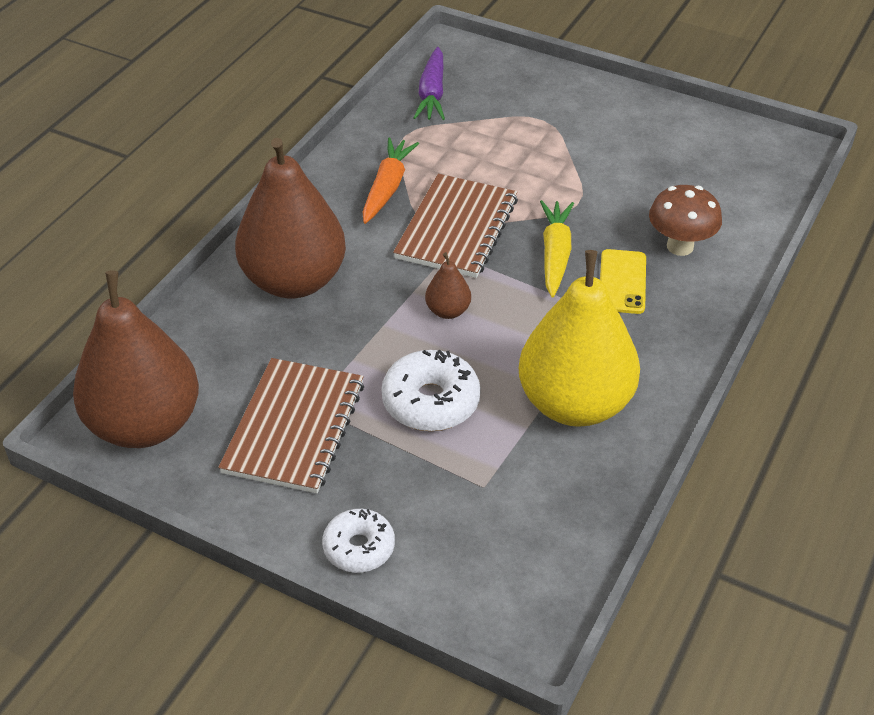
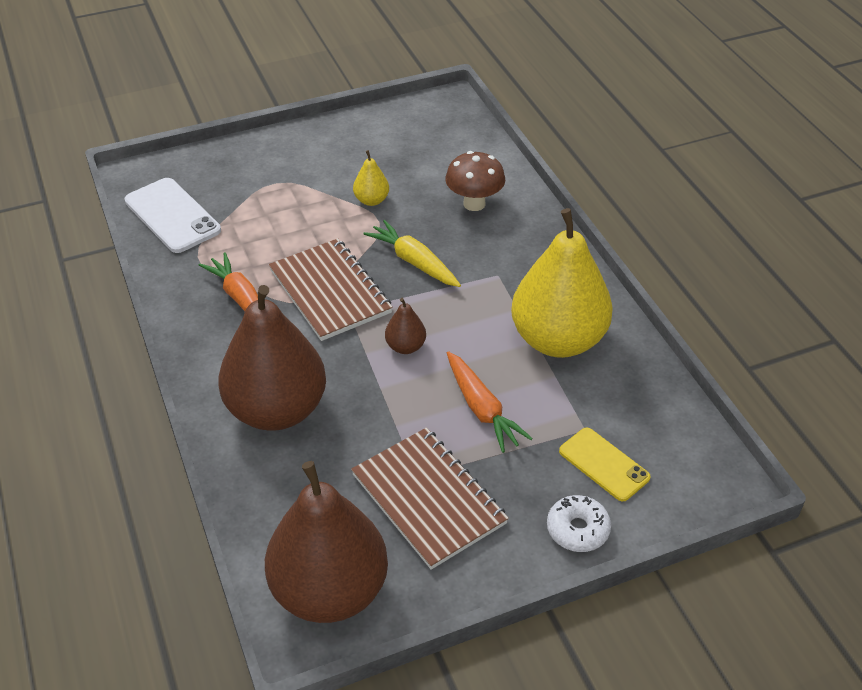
camera: 50 degrees left, 0 degrees up
white donut [381,350,481,431] -> orange carrot [447,351,533,453]
purple carrot [413,47,445,120] -> white phone [124,178,221,253]
yellow phone [600,249,646,314] -> yellow phone moved to [559,428,650,502]
none -> yellow pear [353,150,389,206]

